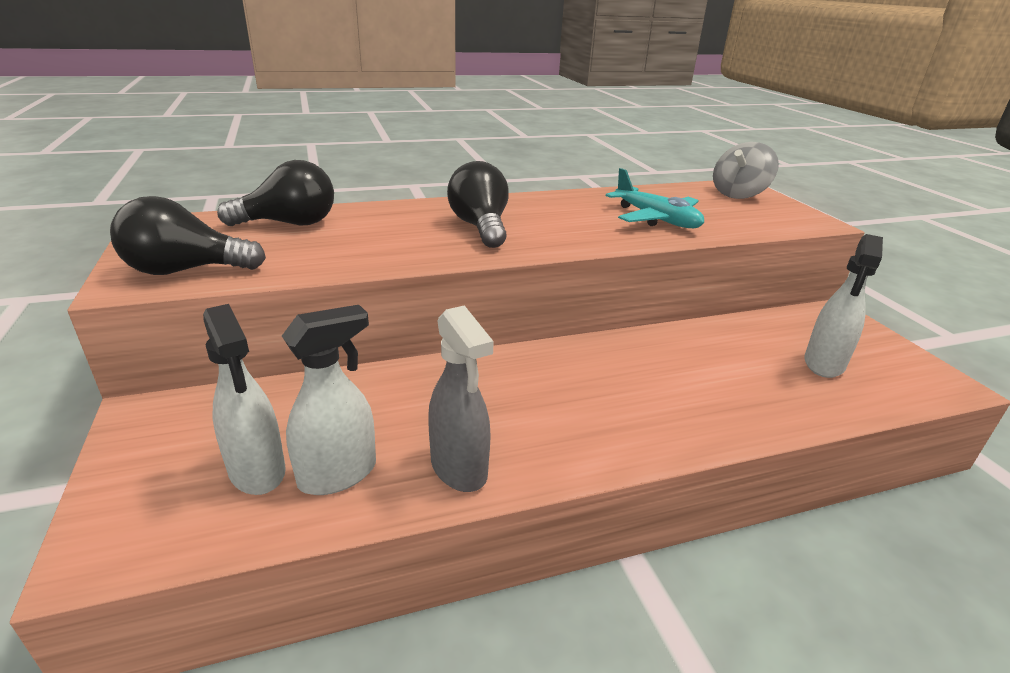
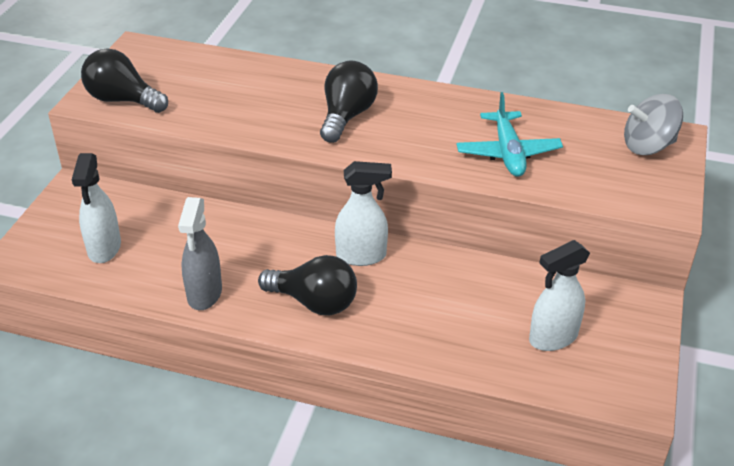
camera: 35 degrees right, 10 degrees up
black light bulb [217,160,334,226] -> black light bulb moved to [258,255,357,315]
white spray bottle [282,305,376,495] -> white spray bottle moved to [335,161,392,266]

